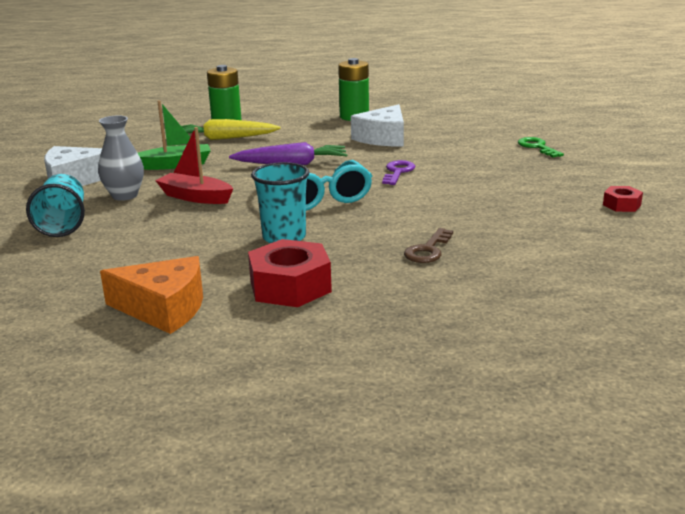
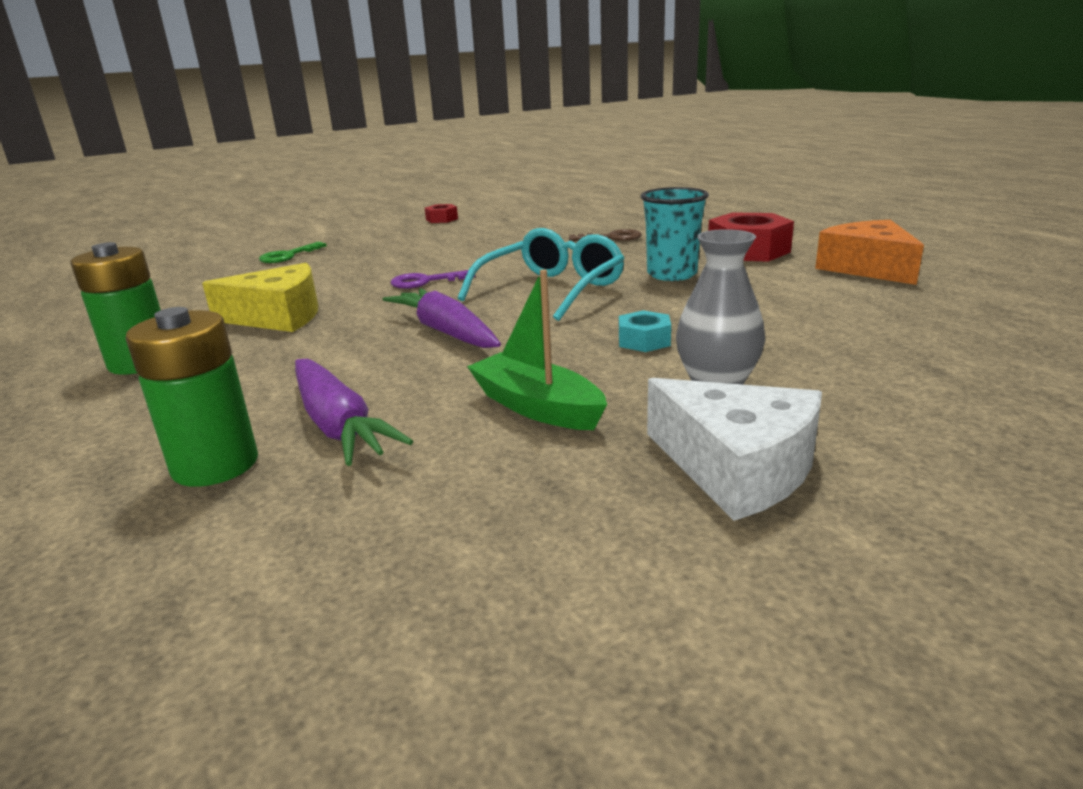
camera: 120 degrees left, 0 degrees up
turquoise cup [26,174,85,237] -> none
red boat [155,127,233,204] -> turquoise nut [619,310,671,352]
yellow carrot [181,119,281,140] -> purple carrot [295,359,413,466]
white cheese [351,104,404,146] -> yellow cheese [202,263,318,332]

